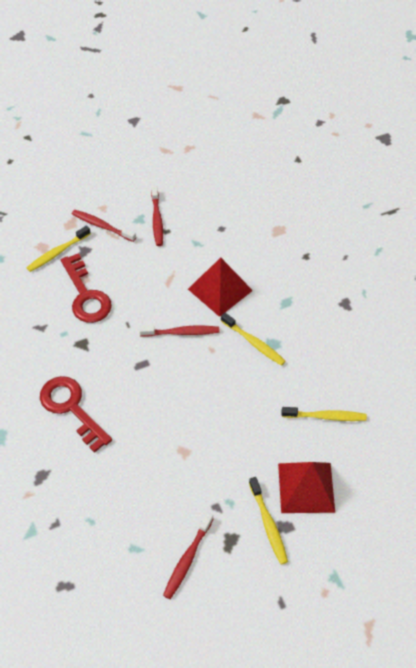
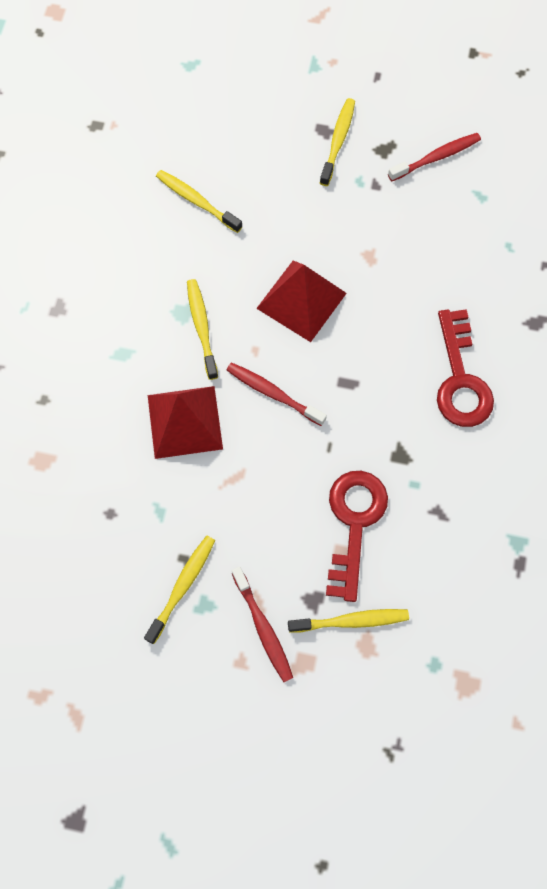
camera: 145 degrees left, 15 degrees up
red toothbrush [151,185,163,246] -> yellow toothbrush [144,536,215,644]
red pyramid [278,462,335,513] -> red pyramid moved to [256,261,347,342]

